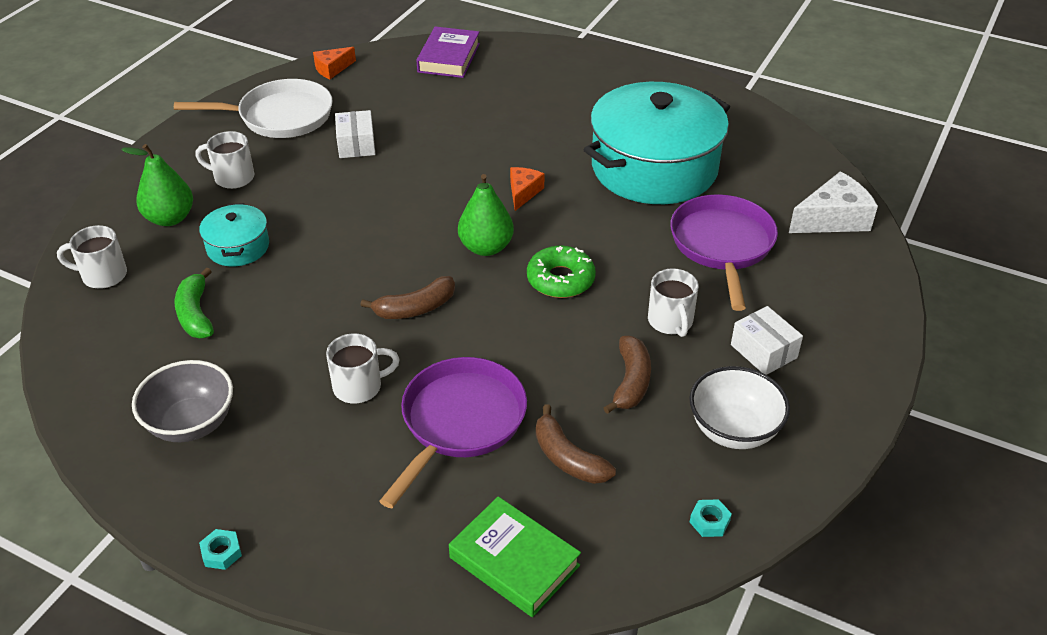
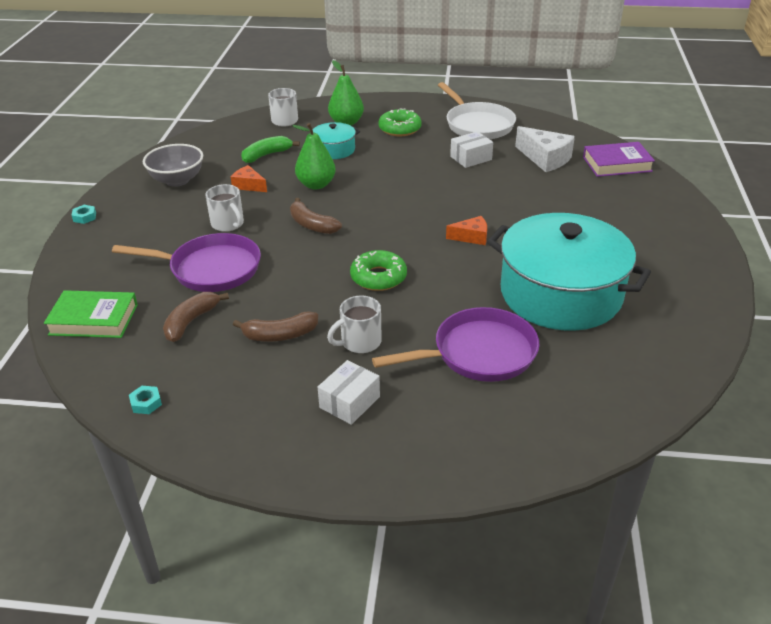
camera: 70 degrees right, 5 degrees down
white mug [195,131,254,189] -> green donut [378,108,422,136]
orange cheese [313,47,356,79] -> orange cheese moved to [231,165,267,192]
green book [449,496,581,617] -> green book turned 75 degrees clockwise [44,290,138,338]
green pear [458,174,514,256] -> green pear moved to [292,123,336,189]
white bowl [689,366,790,449] -> none
white cheese [789,172,878,233] -> white cheese moved to [515,126,575,172]

